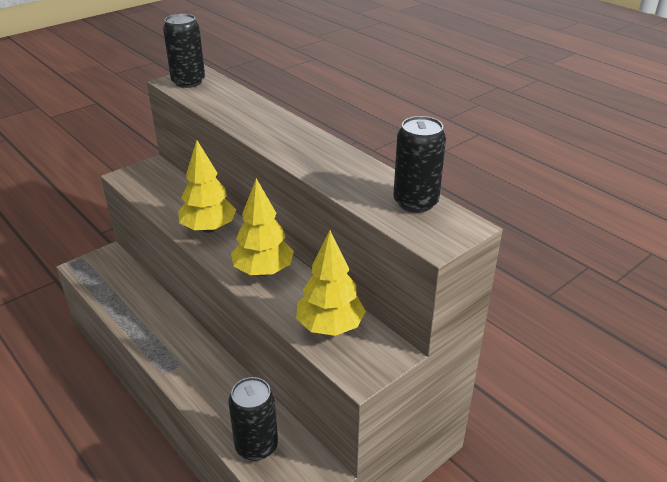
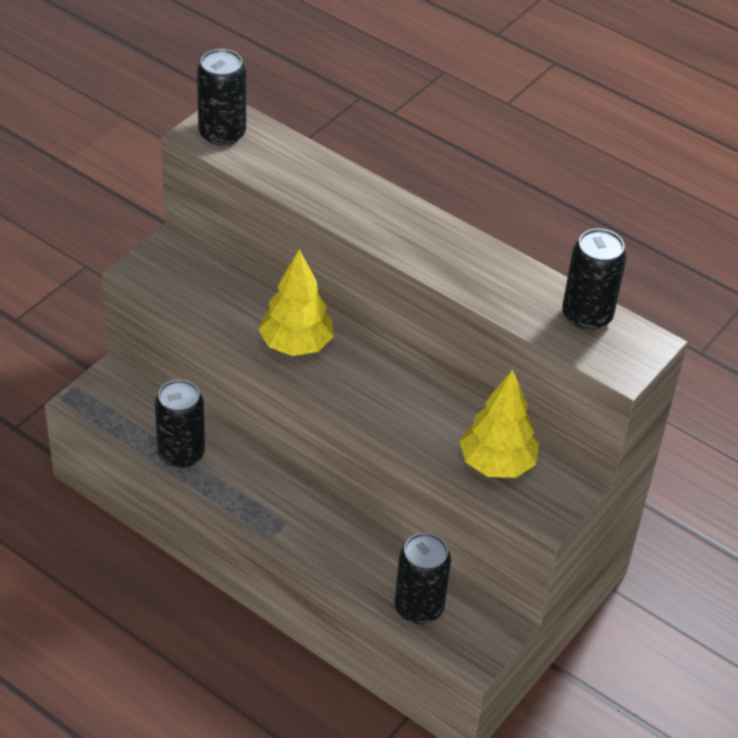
camera: 15 degrees left, 10 degrees up
yellow tree [231,178,294,276] -> none
none -> black can [155,380,205,468]

